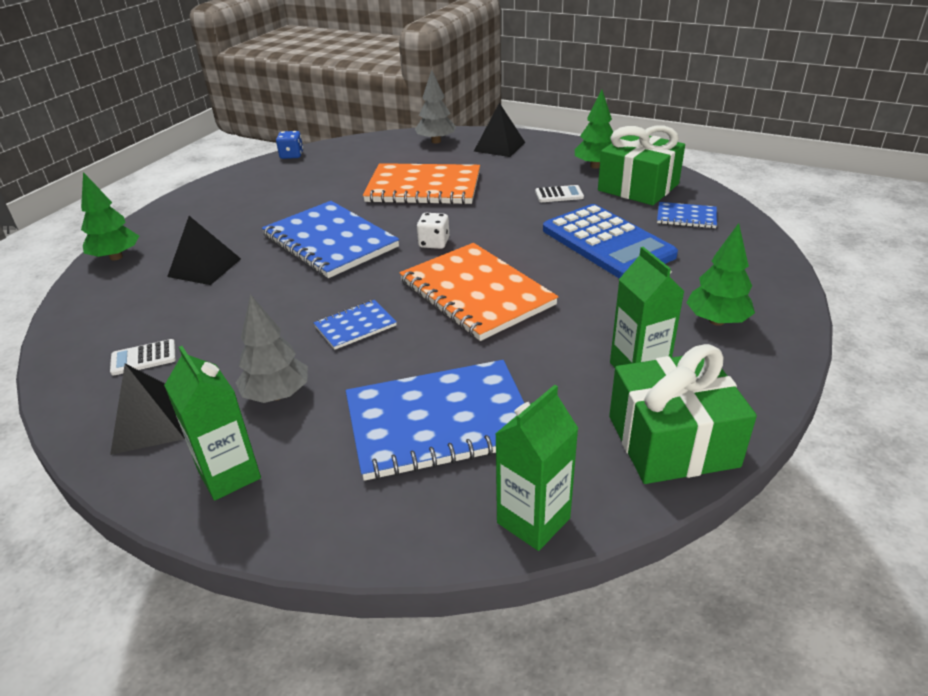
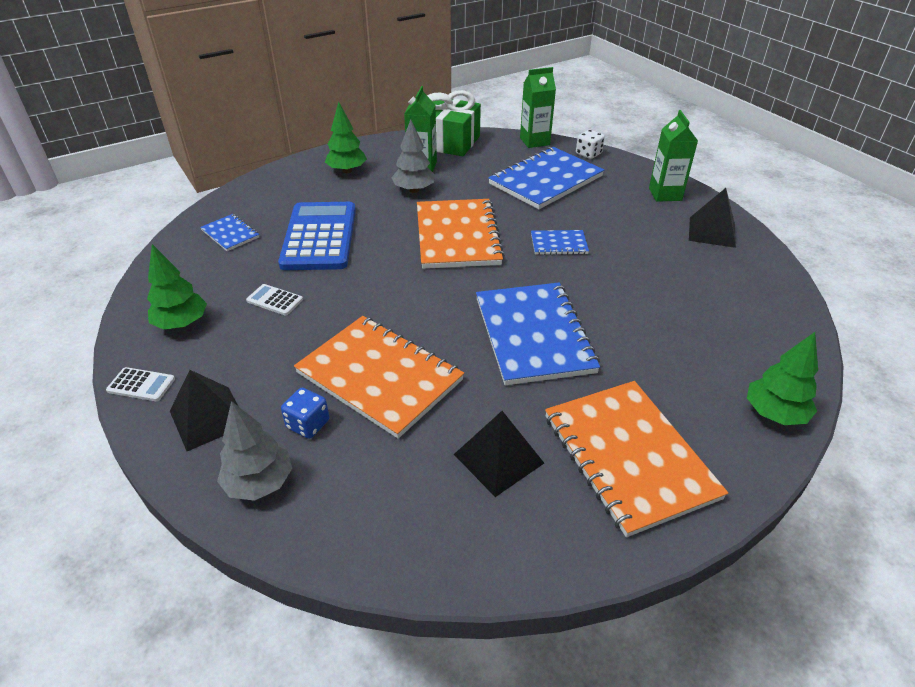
camera: 150 degrees left, 5 degrees up
white calculator [110,339,176,376] -> white calculator moved to [106,367,175,401]
black pyramid [167,216,241,285] -> black pyramid moved to [454,411,544,497]
grey tree [236,294,308,403] -> grey tree moved to [392,119,435,193]
blue dice [276,131,303,159] -> blue dice moved to [281,388,329,439]
blue notebook [346,360,524,481] -> blue notebook turned 60 degrees counterclockwise [488,147,604,209]
white dice [417,213,449,249] -> white dice moved to [576,130,605,159]
green gift [598,125,685,205] -> none
none -> orange notebook [545,381,728,537]

